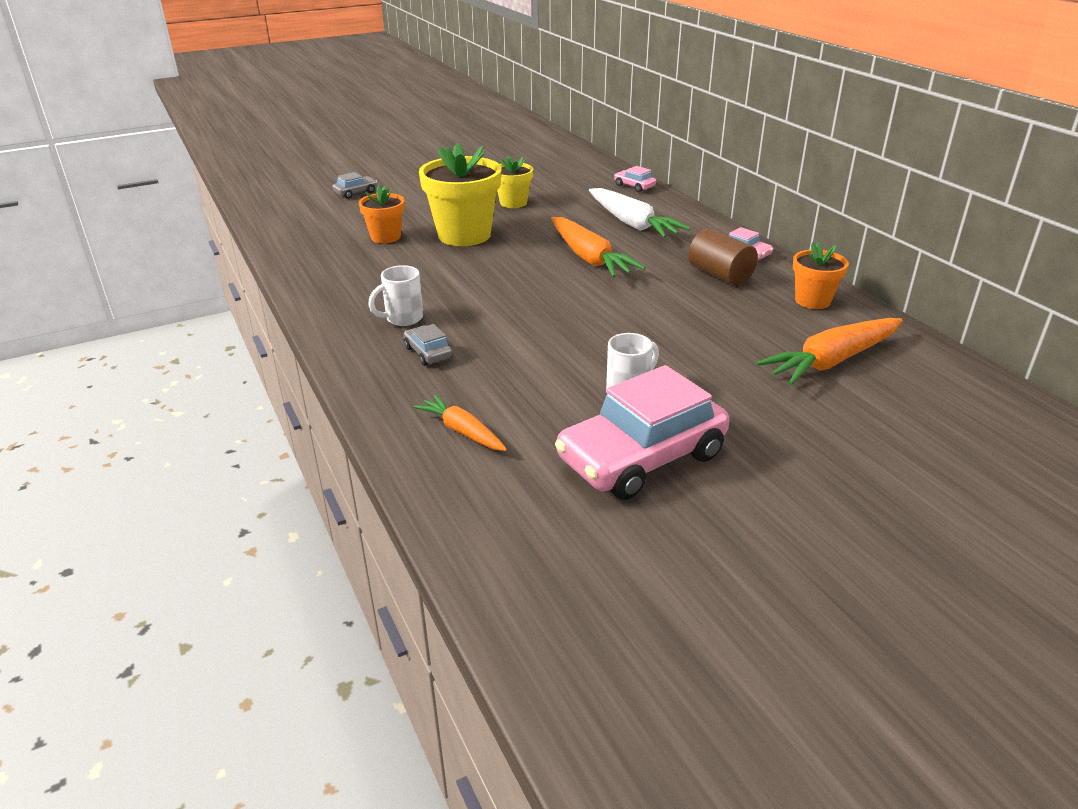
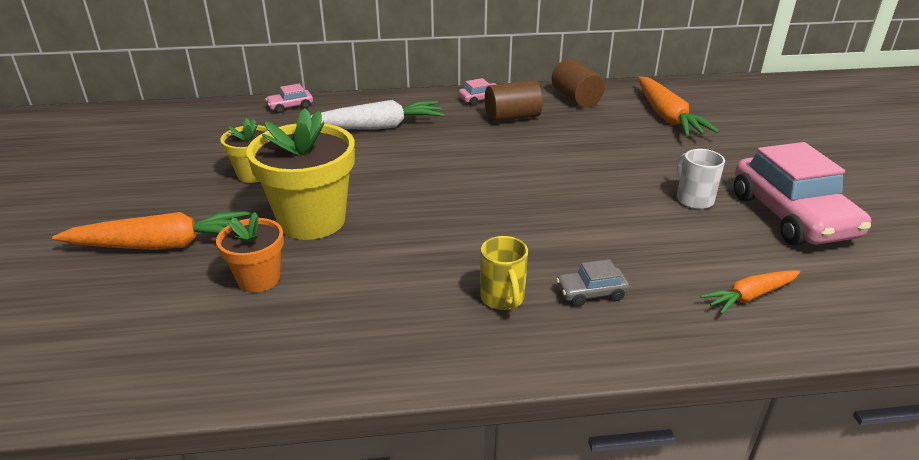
camera: 70 degrees left, 0 degrees up
grey car [333,172,377,199] -> none
white mug [368,265,423,326] -> yellow mug [480,236,528,310]
orange carrot [551,217,646,277] -> orange carrot moved to [52,211,251,250]
orange flower pot [793,242,849,309] -> brown cylinder [552,59,605,108]

